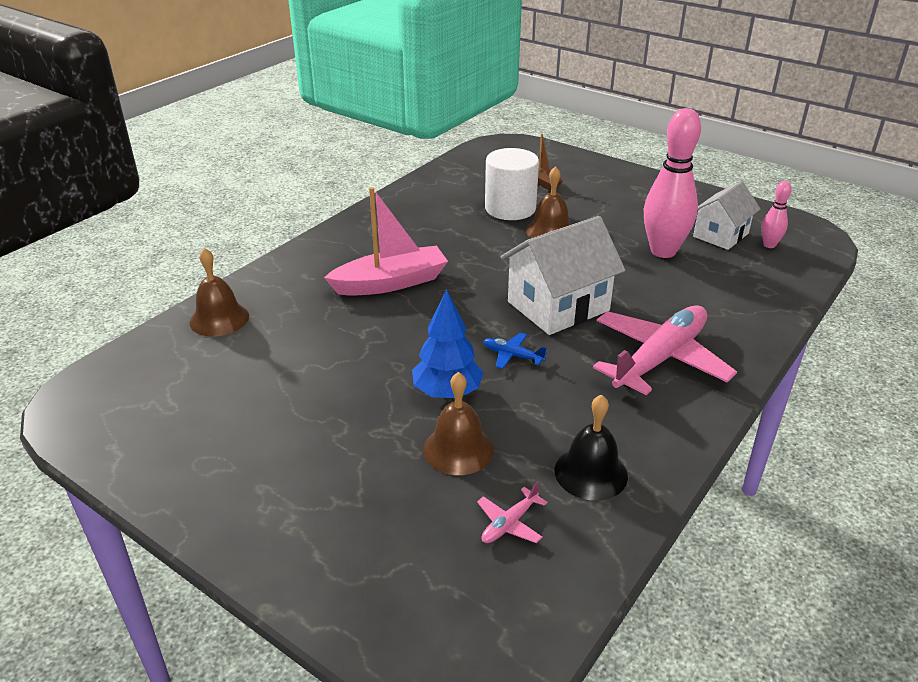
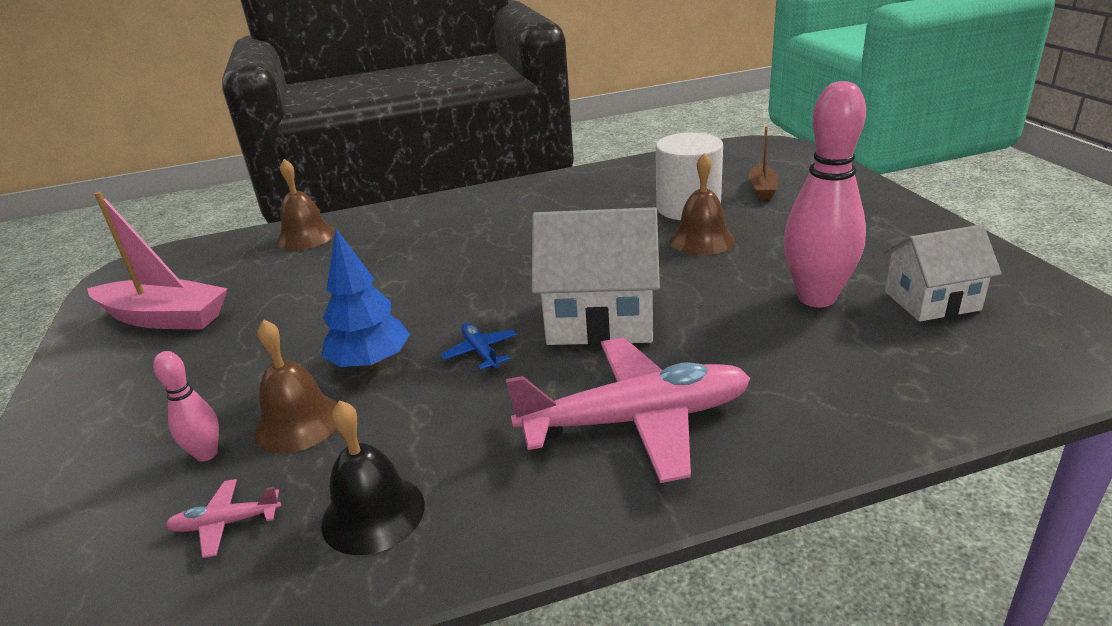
camera: 40 degrees right, 5 degrees down
pink boat [324,187,448,296] -> pink boat moved to [87,192,228,330]
pink bowling pin [761,181,792,248] -> pink bowling pin moved to [153,351,219,462]

